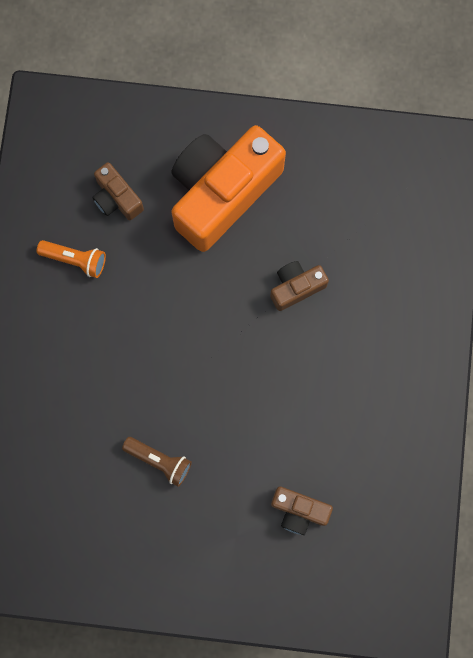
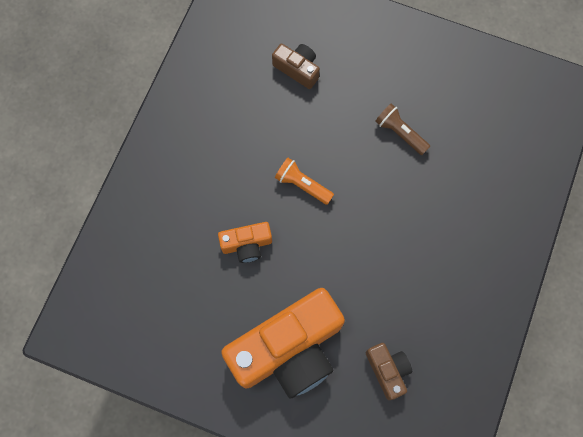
camera: 165 degrees left, 5 degrees down
orange flashlight [37,240,106,278] -> orange flashlight moved to [275,158,334,205]
brown camera [270,261,329,311] -> orange camera [218,222,272,263]

